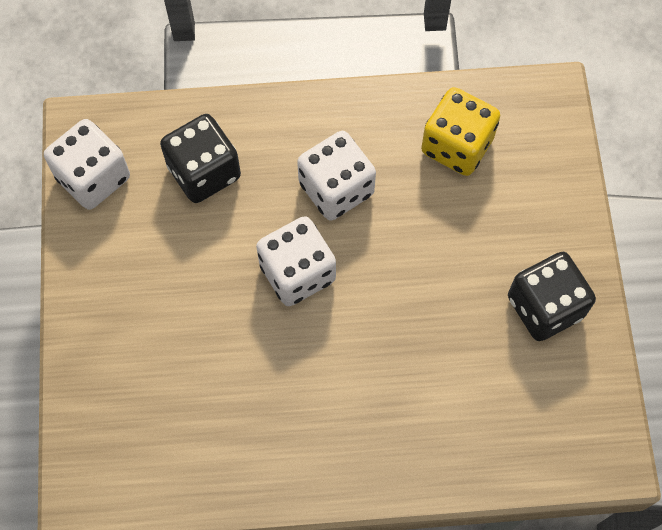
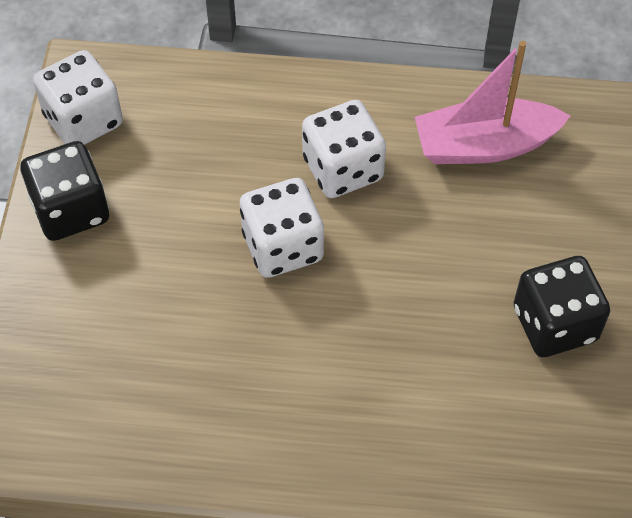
camera: 10 degrees right, 10 degrees down
black dice [160,114,241,203] -> black dice moved to [20,141,109,241]
yellow dice [421,87,500,176] -> pink boat [415,41,570,164]

